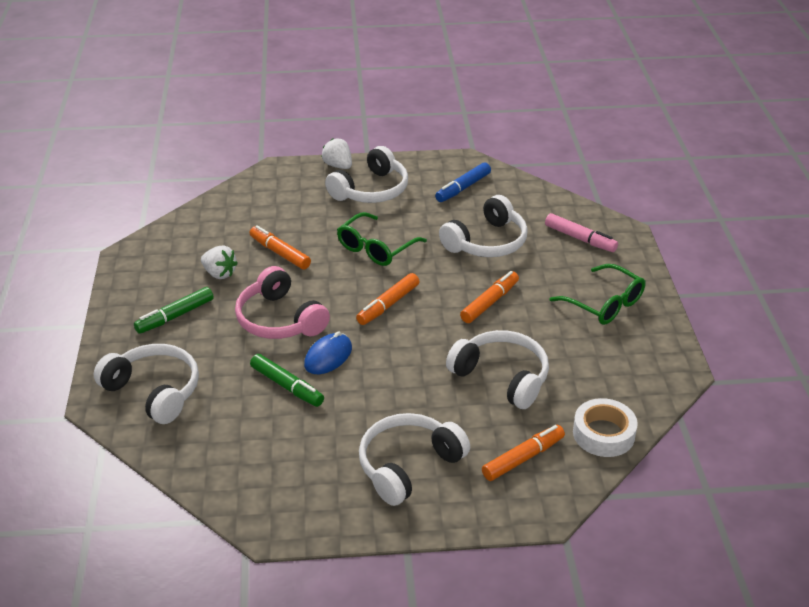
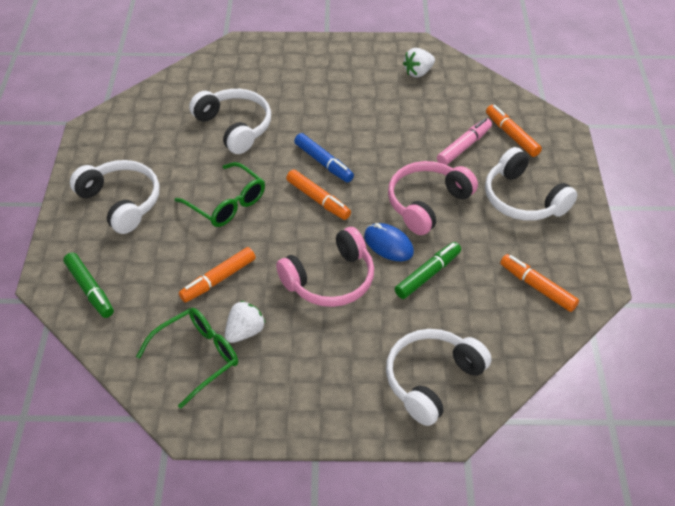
camera: 85 degrees left, 10 degrees up
green marker [134,287,214,334] -> green marker moved to [63,252,114,318]
white strawberry [322,138,352,169] -> white strawberry moved to [403,48,435,78]
blue marker [435,162,491,202] -> blue marker moved to [294,133,354,182]
white headphones [446,330,549,409] -> none
orange marker [460,271,519,323] -> orange marker moved to [500,254,579,312]
pink marker [545,213,618,252] -> pink marker moved to [437,118,492,165]
green glasses [550,264,645,325] -> green glasses moved to [136,308,238,409]
white tape [573,398,638,457] -> none
none -> pink headphones [388,161,478,235]

